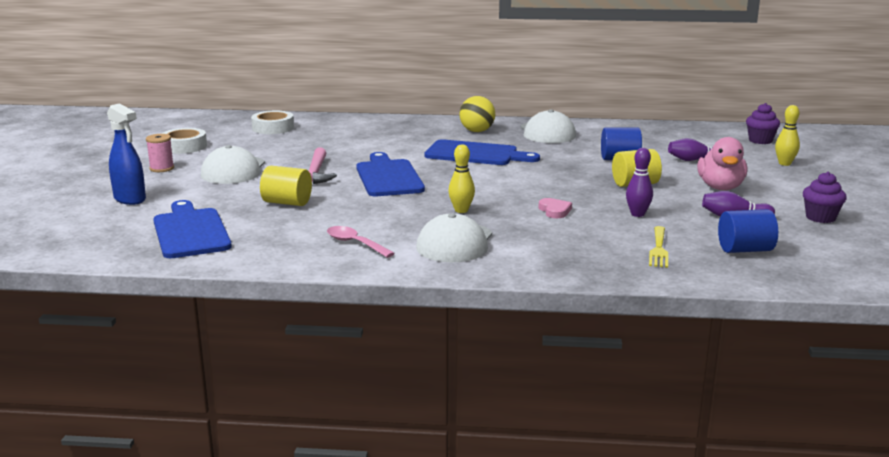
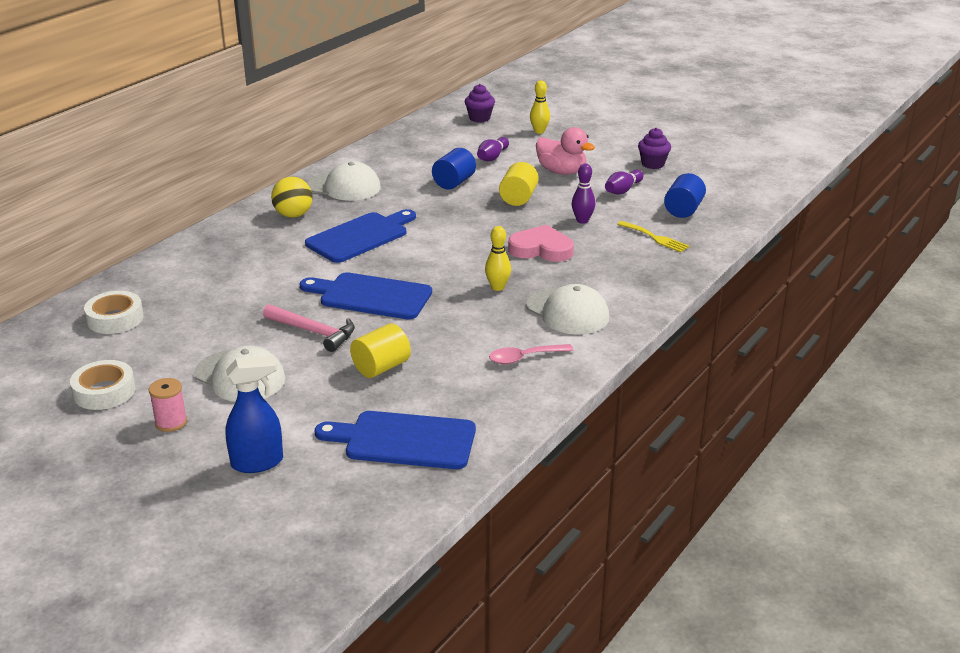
camera: 60 degrees left, 10 degrees up
pink heart [538,198,572,218] -> pink heart [508,225,574,262], size x1.81

